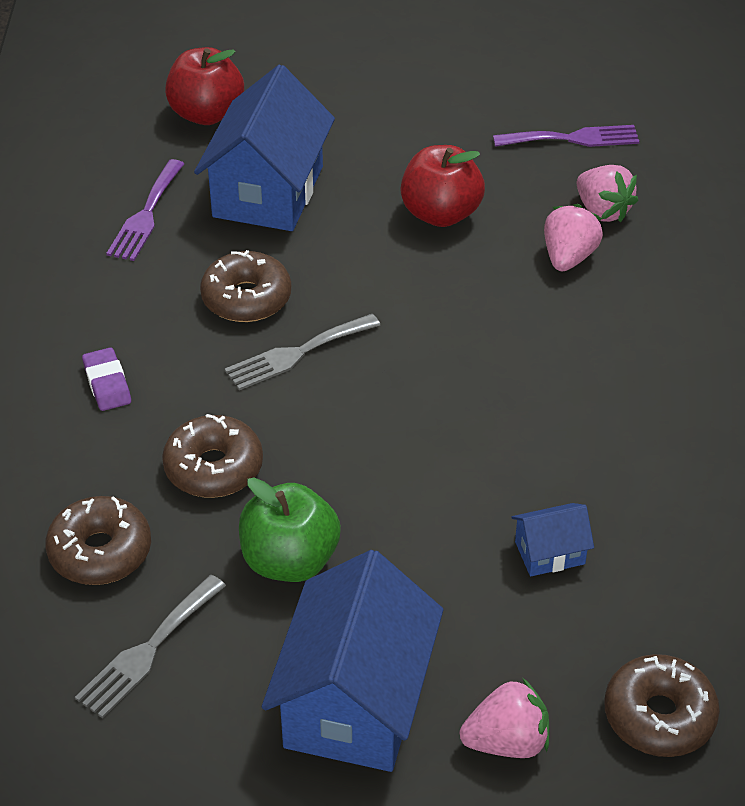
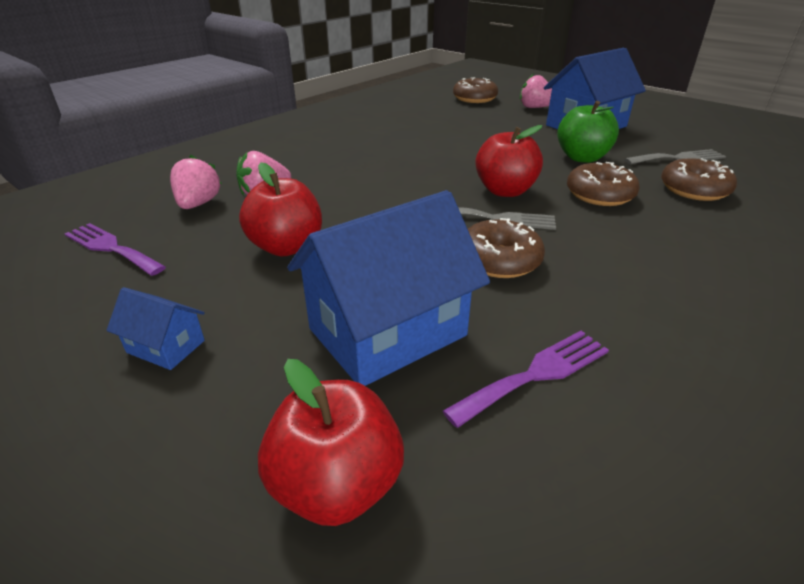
camera: 140 degrees left, 10 degrees down
purple eraser [82,347,131,411] -> none
blue house [511,503,594,577] -> blue house moved to [107,287,205,370]
none -> red apple [475,125,543,197]

